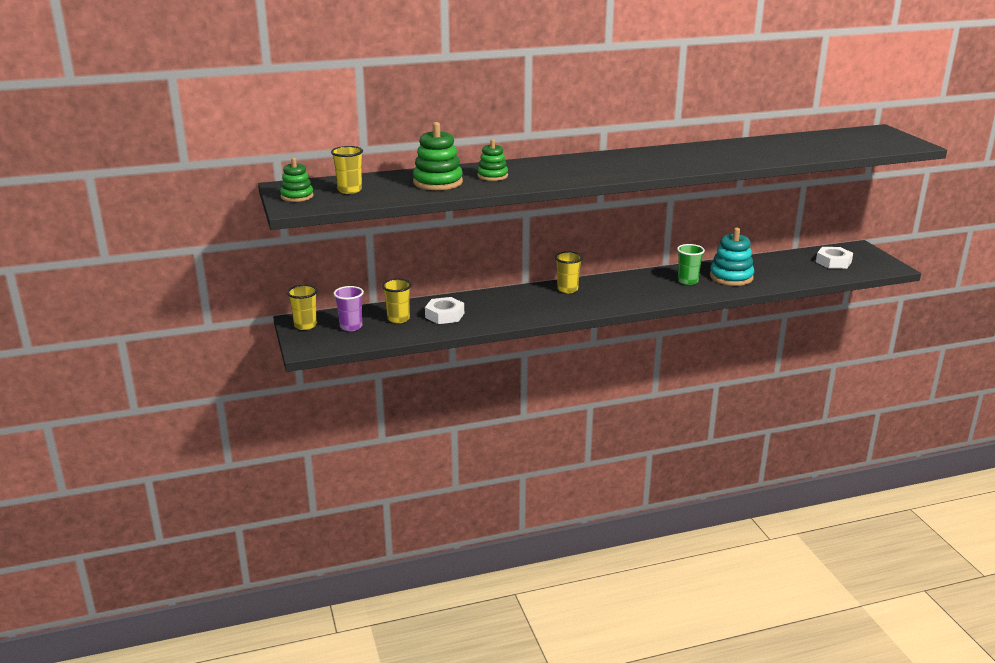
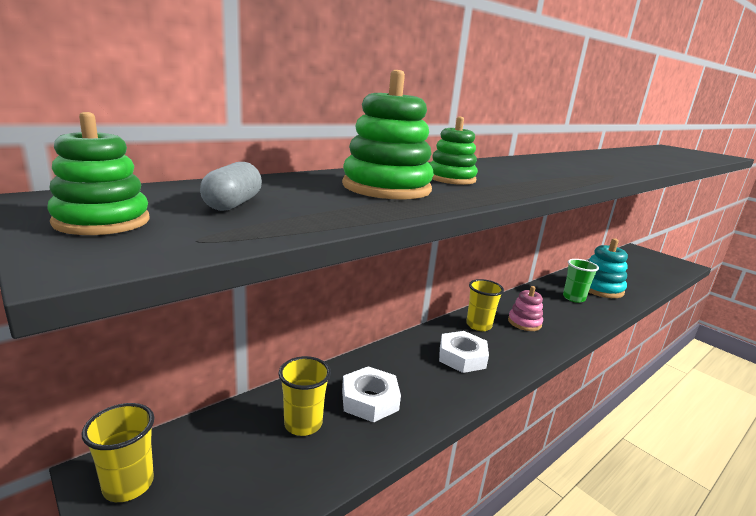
camera: 25 degrees left, 5 degrees down
yellow cup [331,146,363,194] -> grey capsule [200,162,262,211]
purple cup [333,286,364,331] -> none
white nut [816,247,853,269] -> white nut moved to [439,331,489,373]
none -> pink stacking toy [508,286,543,331]

